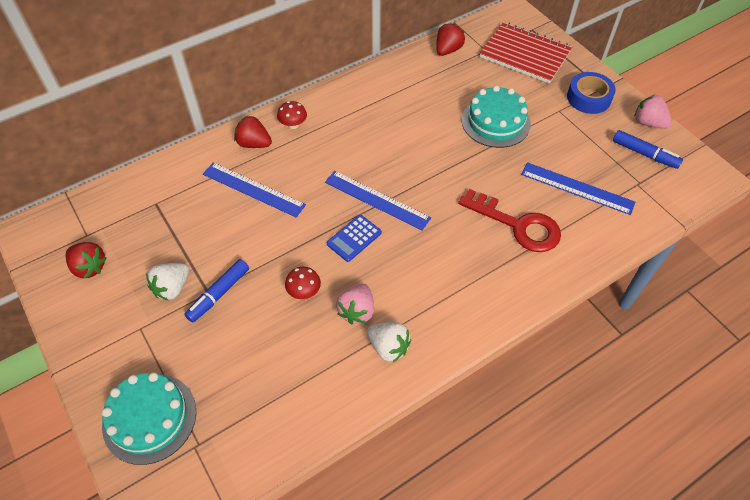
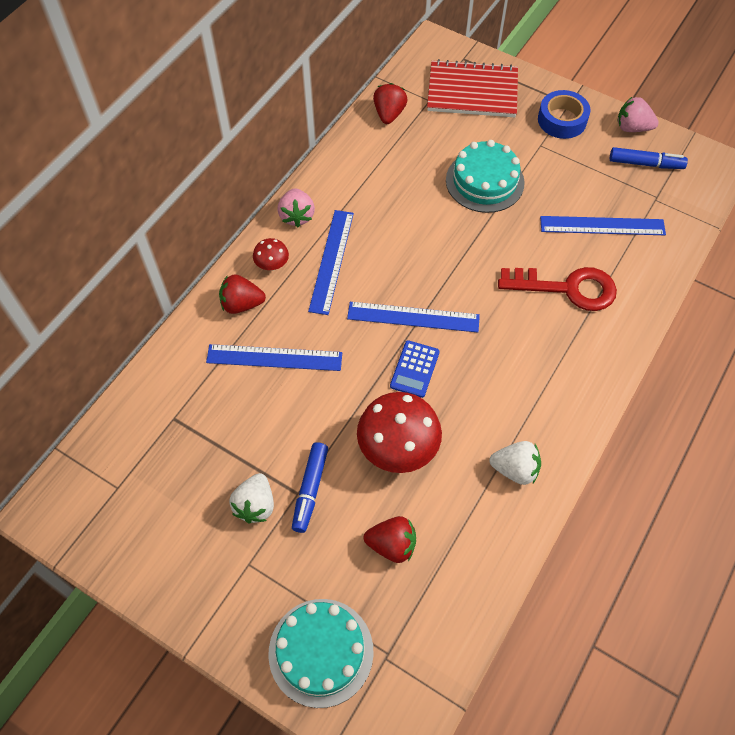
camera: 25 degrees left, 5 degrees up
red strawberry [66,242,107,279] -> red strawberry moved to [364,516,416,563]
red mushroom [285,267,321,299] -> red mushroom [357,392,442,473], size x2.05
pink strawberry [336,284,374,324] -> pink strawberry moved to [278,188,315,227]
none -> blue ruler [308,210,354,315]

